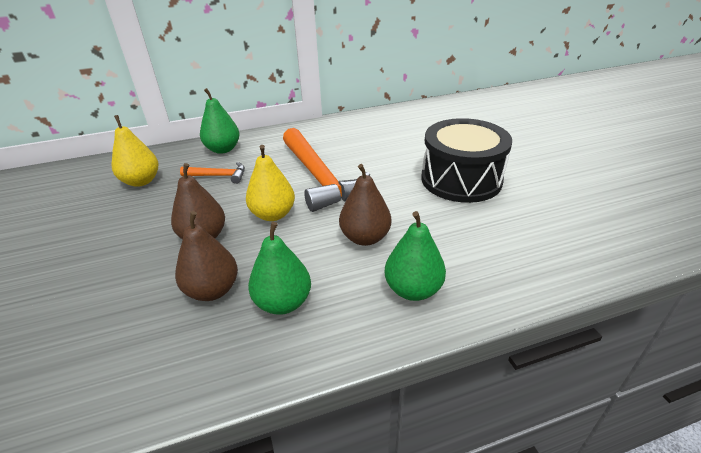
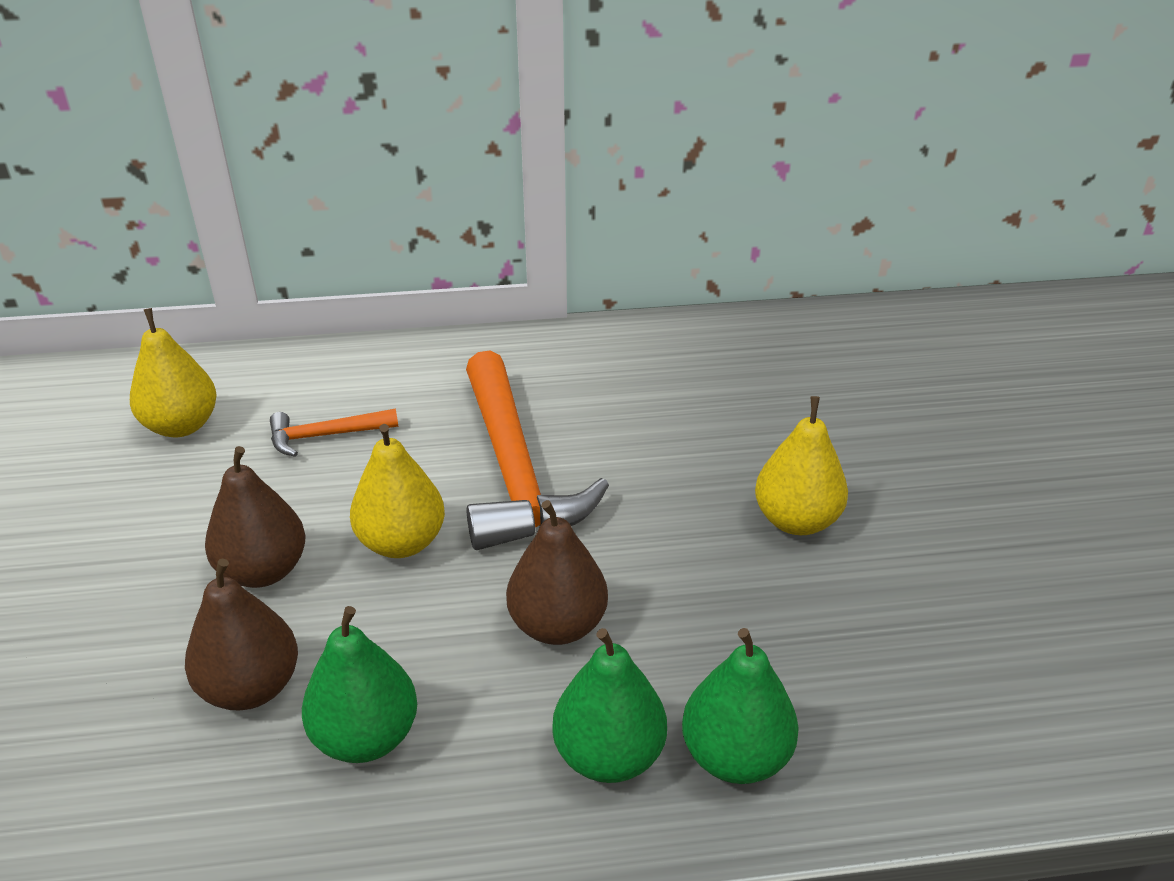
camera: 10 degrees right, 0 degrees up
orange hammer [180,162,245,184] -> orange hammer turned 150 degrees clockwise [270,409,398,457]
green pear [200,88,240,154] -> green pear moved to [682,628,799,784]
black drum [421,118,512,203] -> yellow pear [755,396,848,535]

